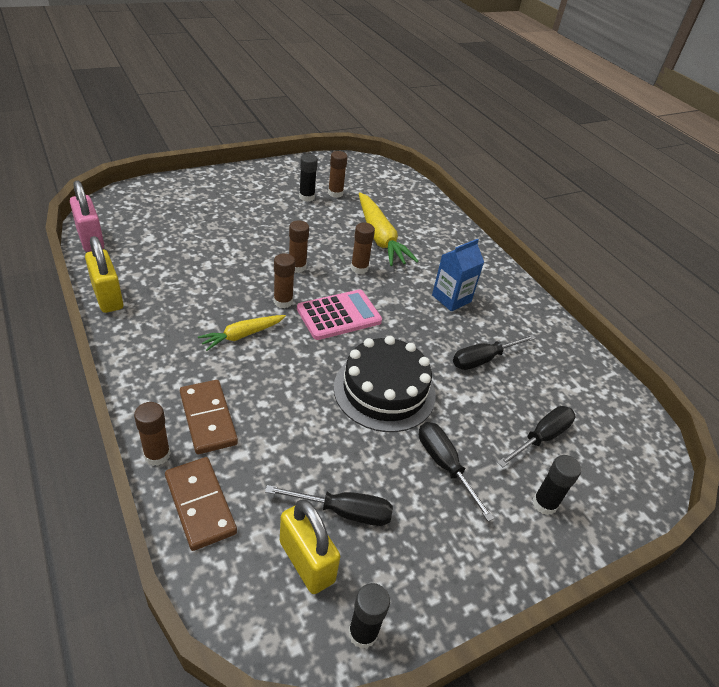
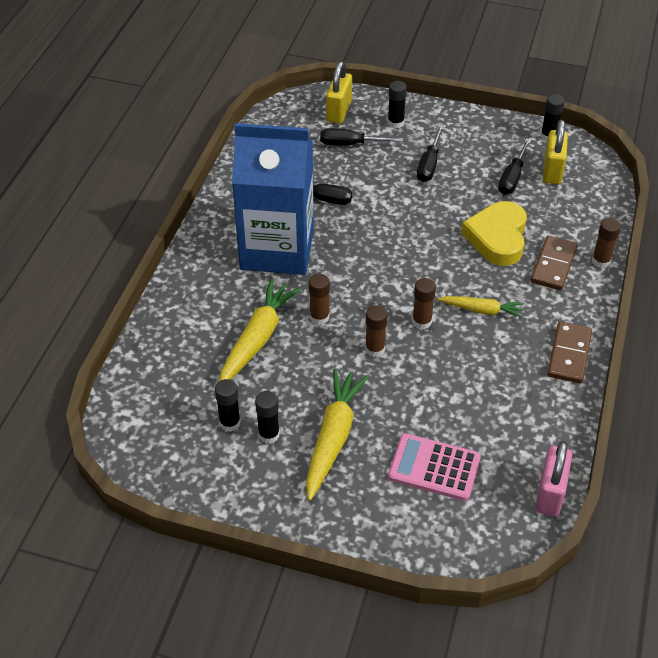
camera: 130 degrees left, 5 degrees up
yellow padlock [85,236,123,313] -> yellow padlock moved to [326,61,352,124]
brown domino [165,457,237,551] -> brown domino moved to [547,322,592,384]
black screwdriver [265,485,393,526] -> black screwdriver turned 120 degrees counterclockwise [498,138,531,195]
pink calculator [297,289,382,340] -> pink calculator moved to [388,433,481,501]
brown glue stick [328,151,348,198] -> black glue stick [215,379,241,432]
black cake [333,336,435,432] -> none
blue carton [432,239,484,311] -> blue carton [232,123,314,275], size x2.26
none -> yellow carrot [306,369,369,501]
none -> yellow heart [461,201,527,266]

